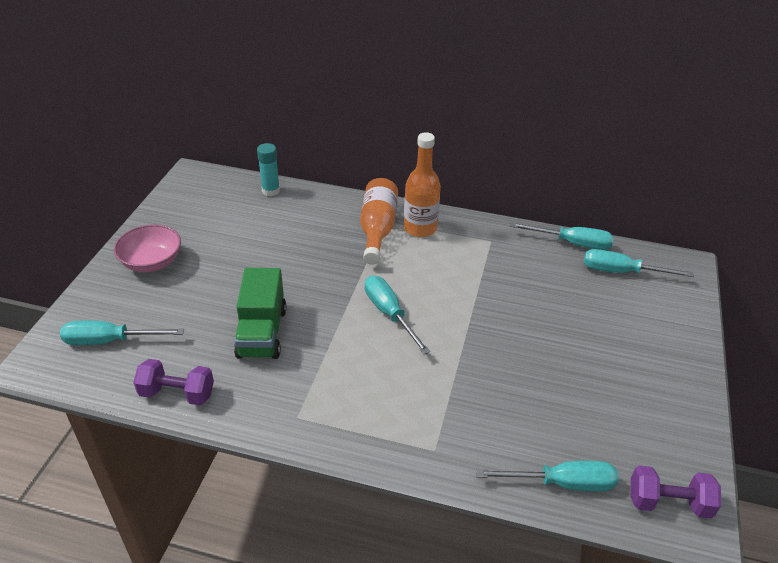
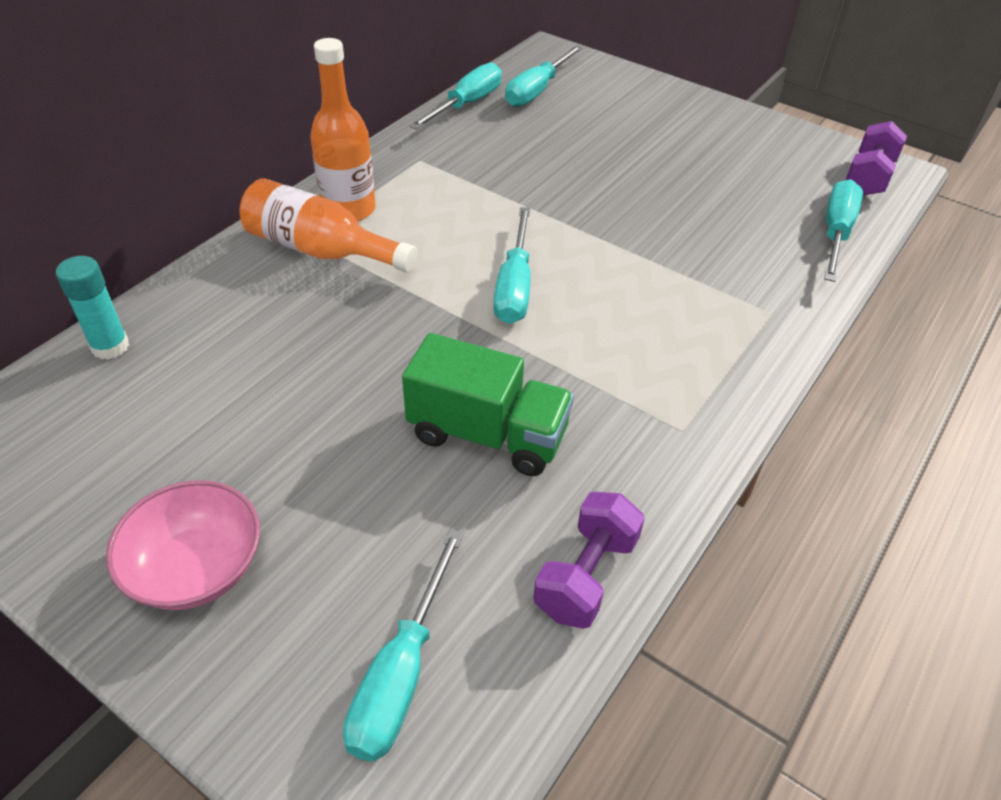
camera: 70 degrees left, 5 degrees up
turquoise screwdriver [365,276,430,354] -> turquoise screwdriver turned 75 degrees counterclockwise [493,207,531,324]

